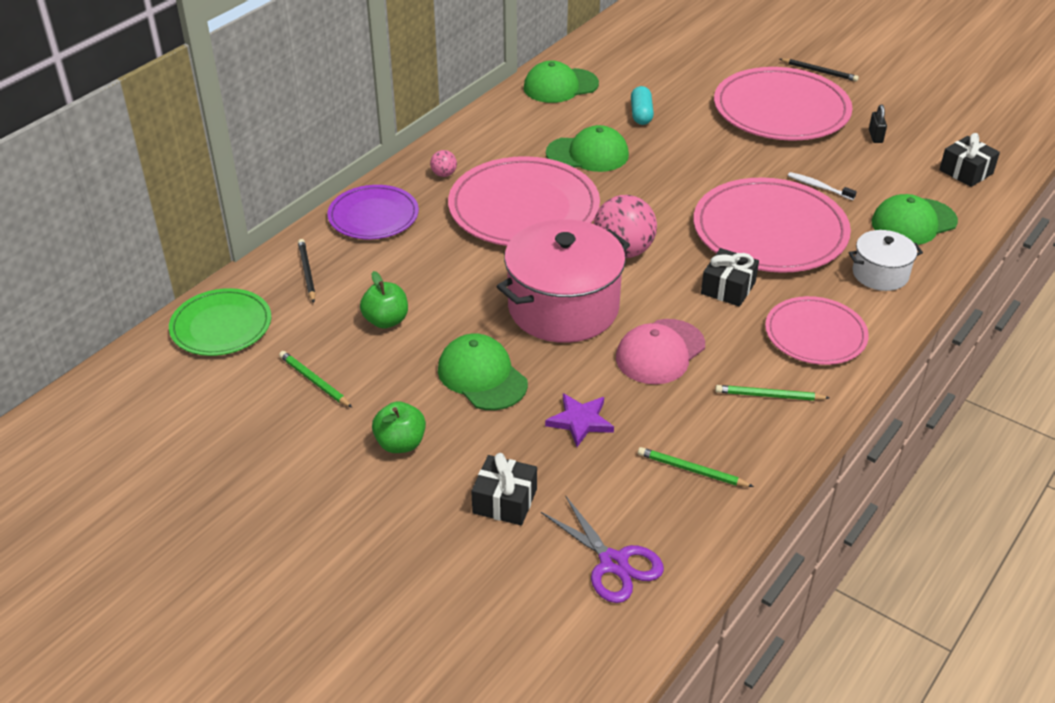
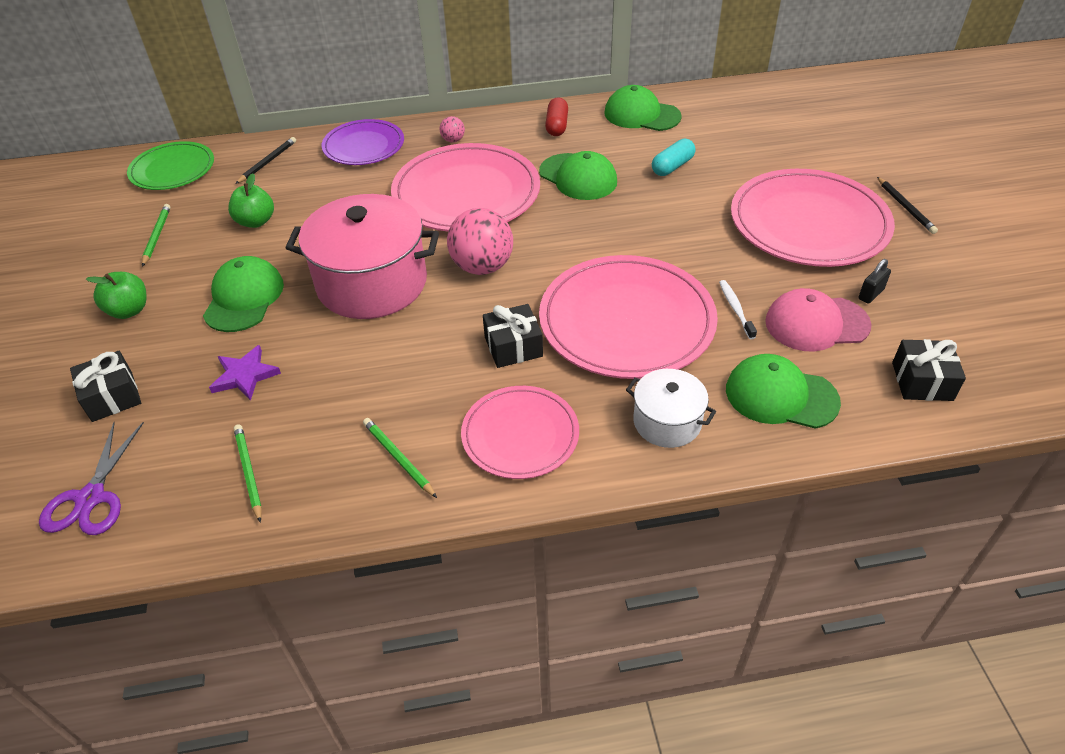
camera: 45 degrees right, 5 degrees up
pink cap [616,319,705,384] -> pink cap moved to [765,288,871,352]
none -> red capsule [545,97,568,136]

